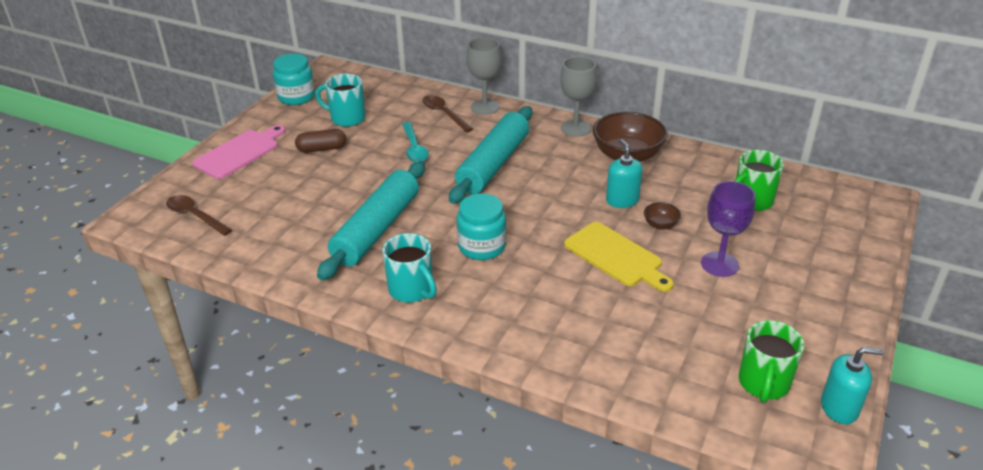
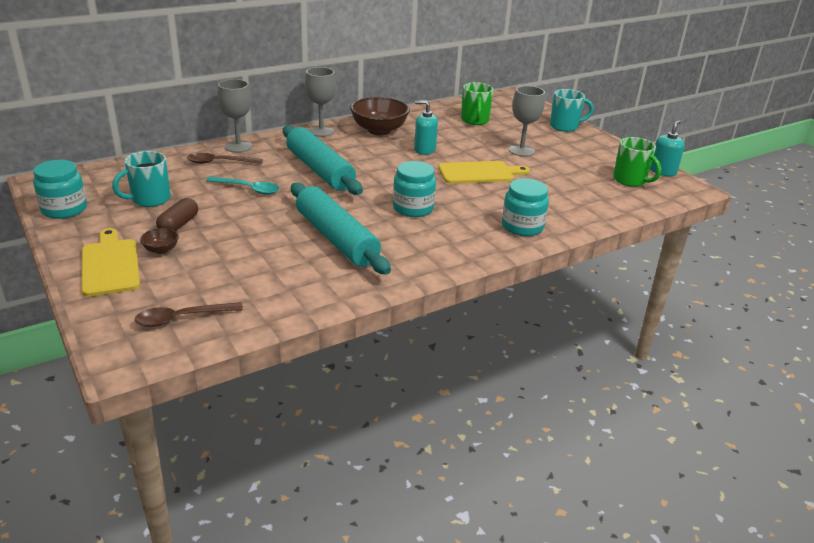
camera: 60 degrees left, 5 degrees down
pink cutting board [192,125,285,179] -> yellow cutting board [81,228,140,297]
turquoise mug [382,233,437,303] -> turquoise mug moved to [550,89,594,132]
brown bowl [644,202,681,230] -> brown bowl moved to [140,228,179,254]
purple goblet [701,181,756,277] -> grey goblet [509,86,545,157]
none -> turquoise jar [502,178,549,236]

